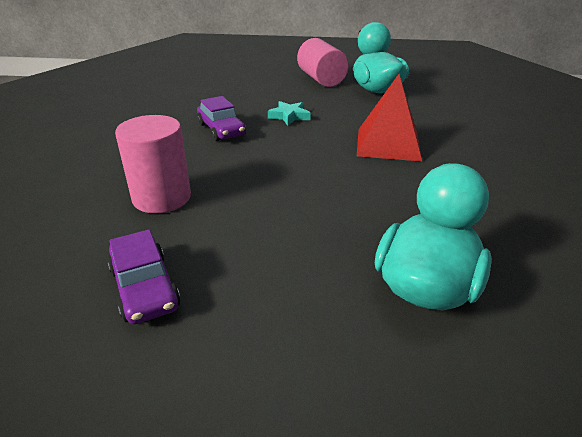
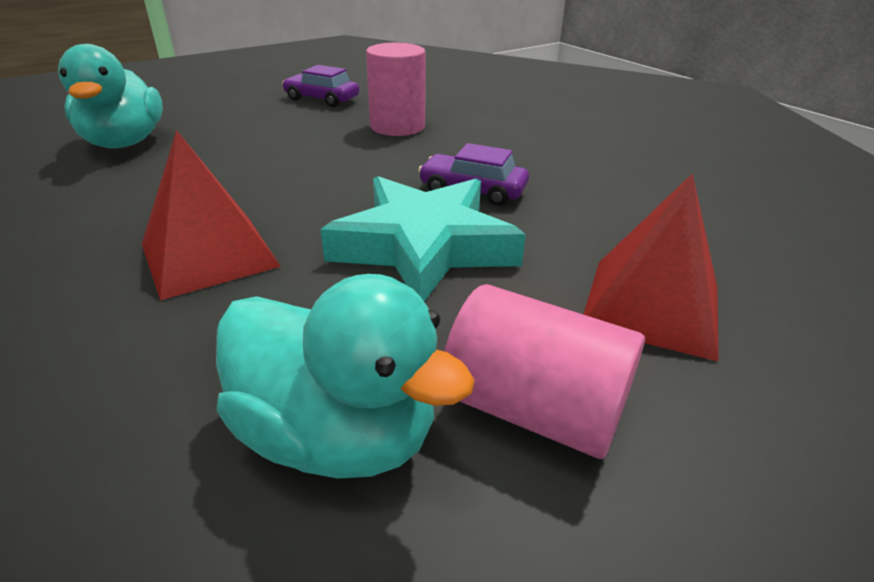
camera: 140 degrees right, 0 degrees up
turquoise star [268,101,311,126] -> turquoise star [320,176,526,301], size x2.30
none -> red pyramid [583,173,719,362]

